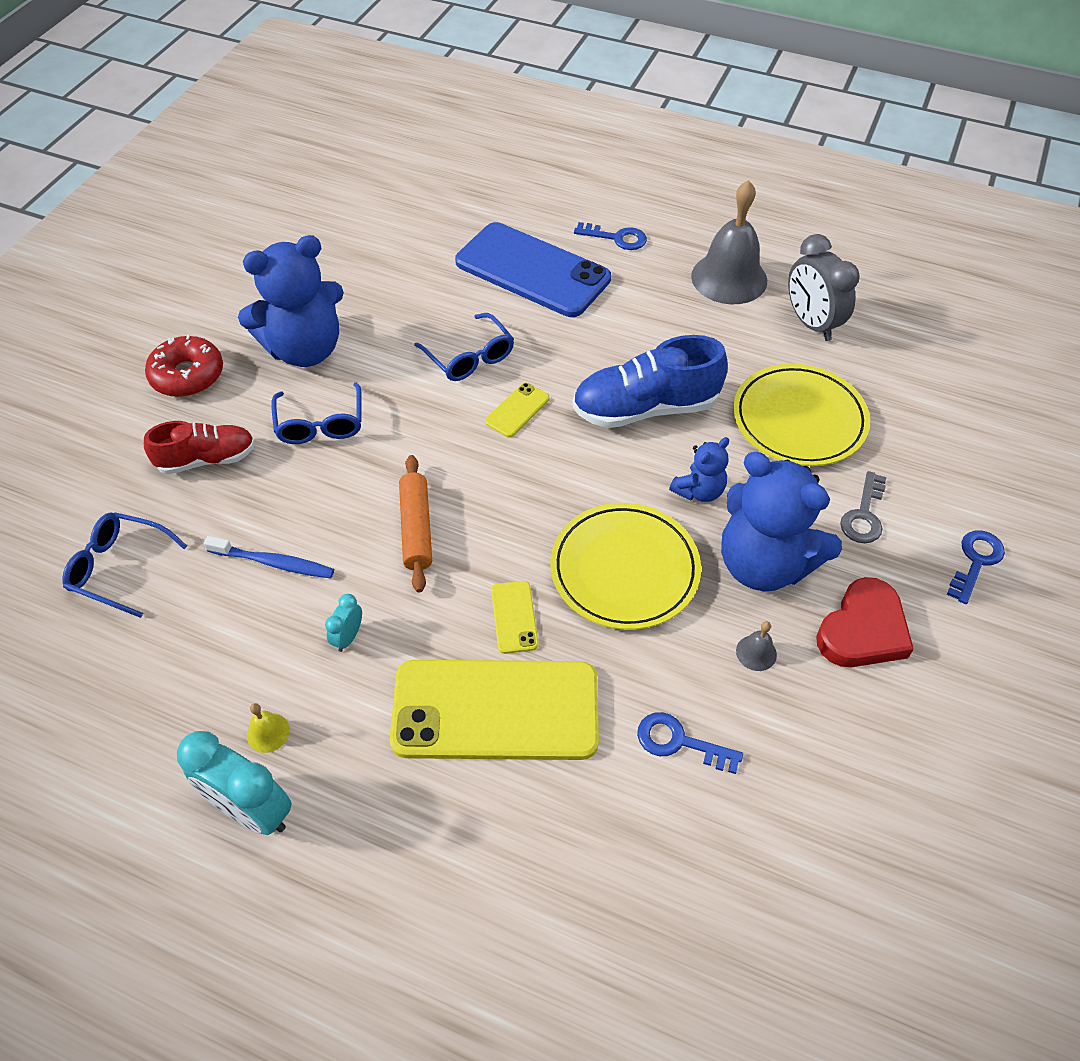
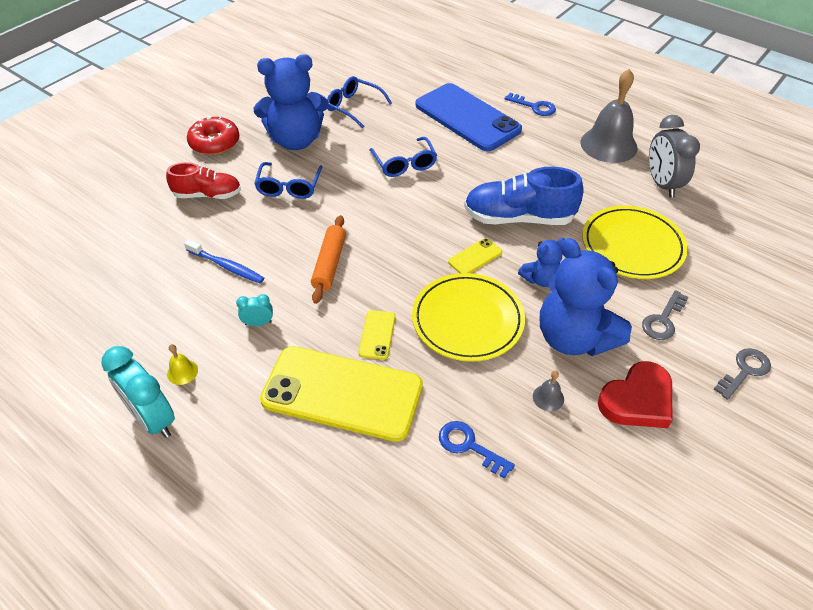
camera: 15 degrees right, 5 degrees down
blue glasses [62,512,187,618] -> blue glasses moved to [327,76,392,128]
turquoise clock [325,594,362,652] -> turquoise clock turned 45 degrees clockwise [236,294,273,326]
yellow phone [485,383,550,438] -> yellow phone moved to [448,238,502,273]
blue key [947,530,1005,604] -> grey key [714,348,771,400]

